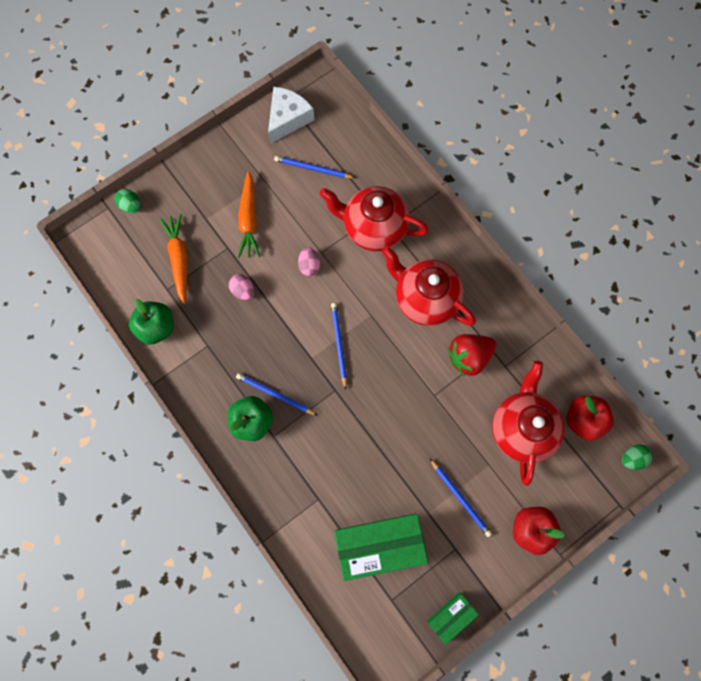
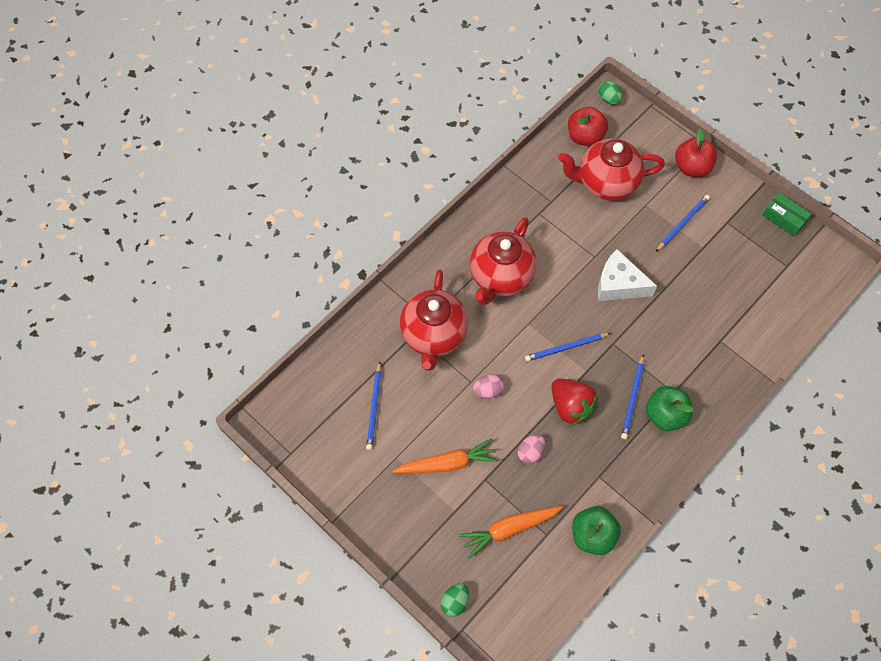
camera: 100 degrees left, 10 degrees down
white cheese [268,86,314,144] -> white cheese moved to [598,249,657,301]
green box [334,514,428,581] -> none
red strawberry [448,334,496,376] -> red strawberry moved to [551,379,598,426]

